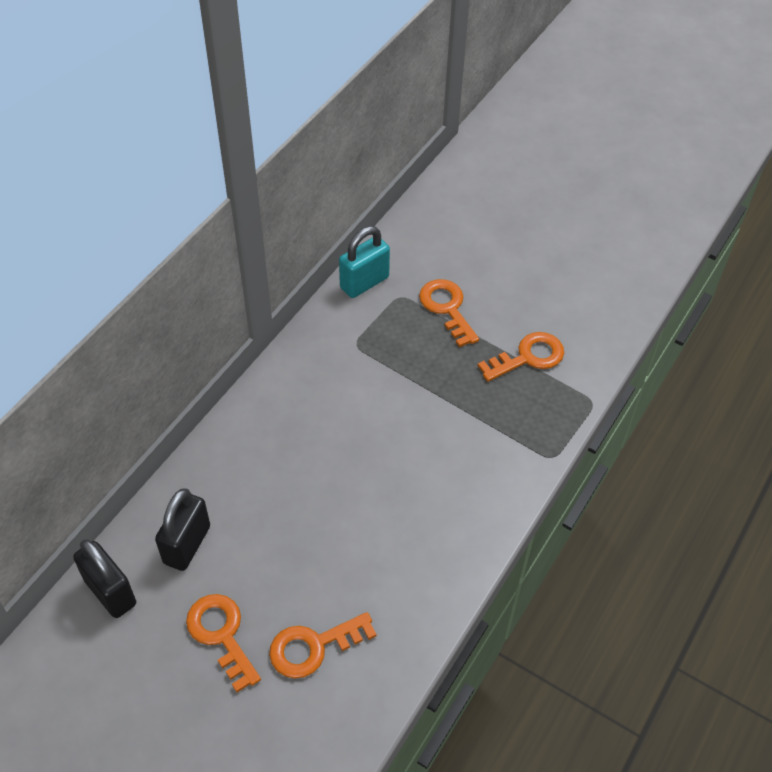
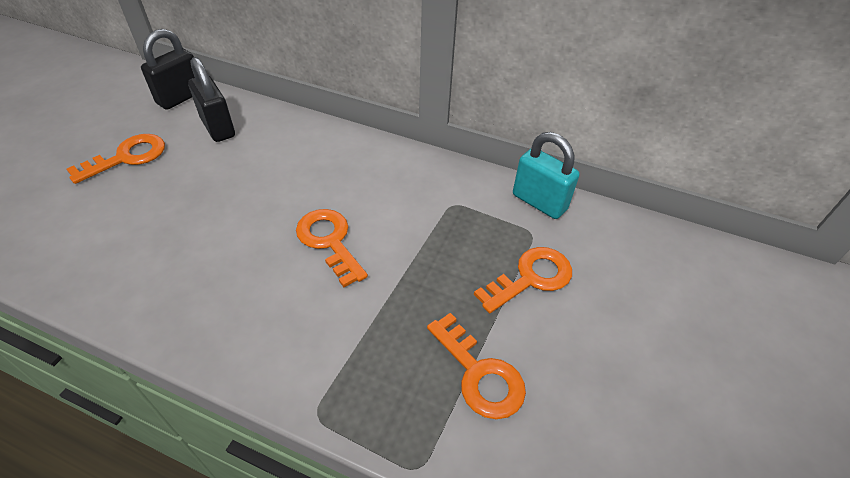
camera: 80 degrees right, 5 degrees down
black padlock [155,488,210,571] -> black padlock turned 45 degrees clockwise [188,57,235,142]
orange key [269,612,377,679] -> orange key moved to [296,209,368,287]

